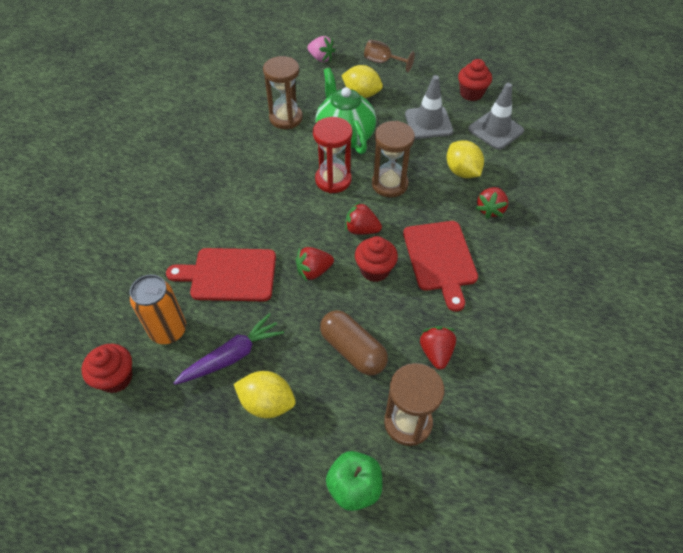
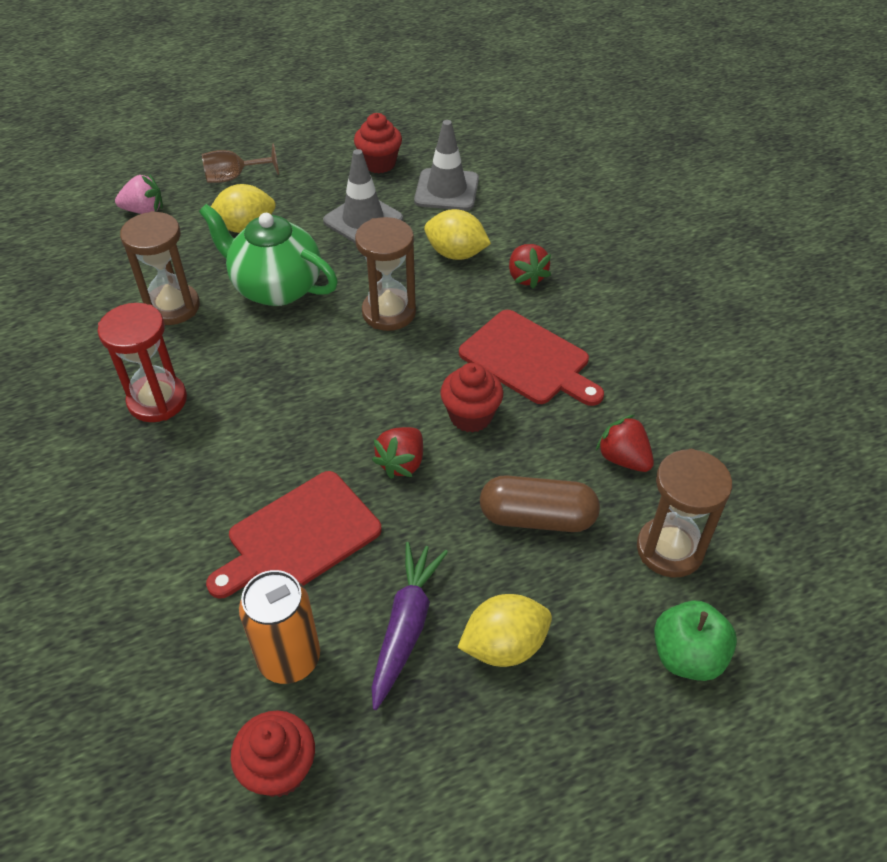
camera: 40 degrees left, 5 degrees down
red hourglass [313,117,352,193] -> red hourglass moved to [97,303,187,422]
red strawberry [345,202,382,235] -> none

